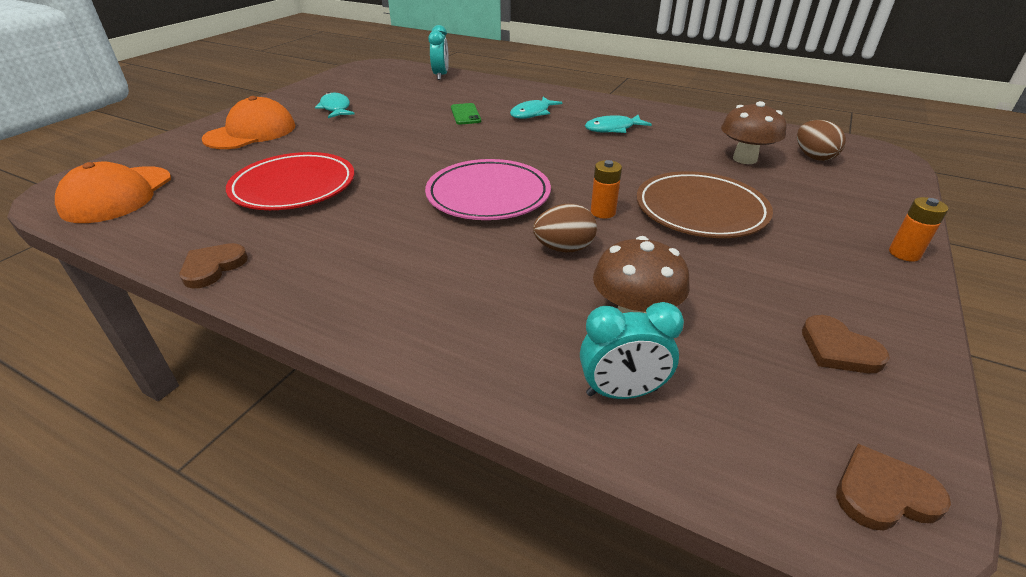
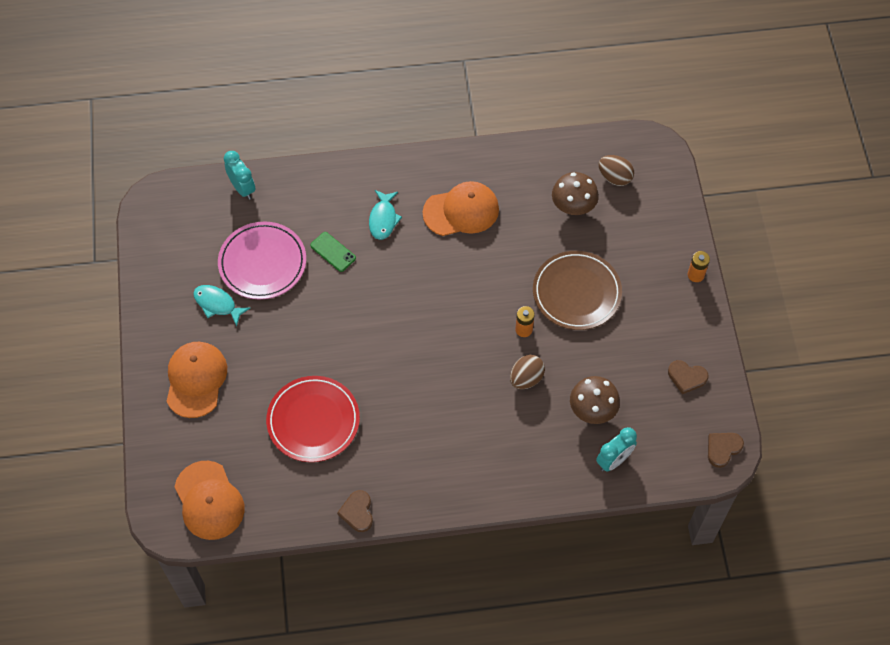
camera: 35 degrees left, 25 degrees up
pink plate [425,159,551,220] -> pink plate moved to [218,222,306,299]
turquoise fish [585,115,652,133] -> orange cap [423,181,499,236]

